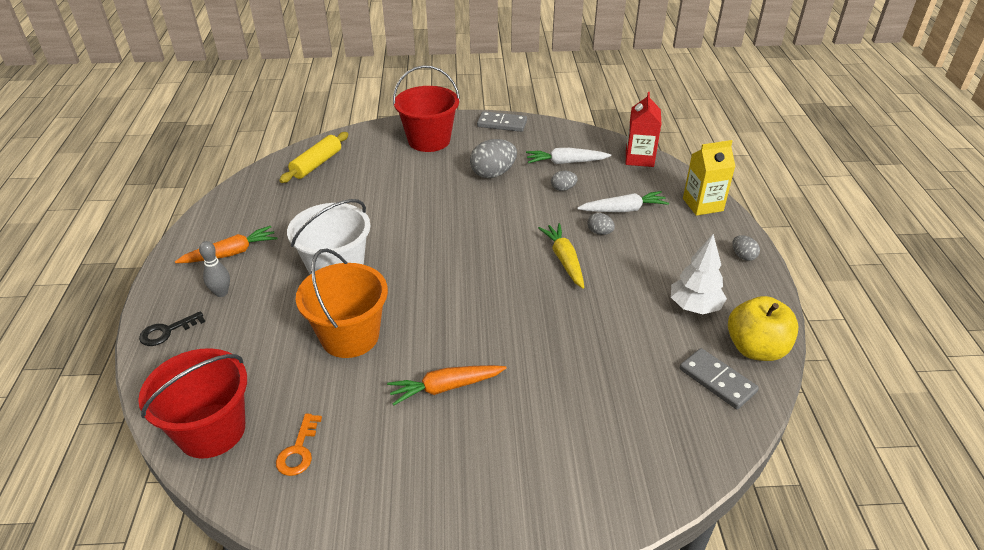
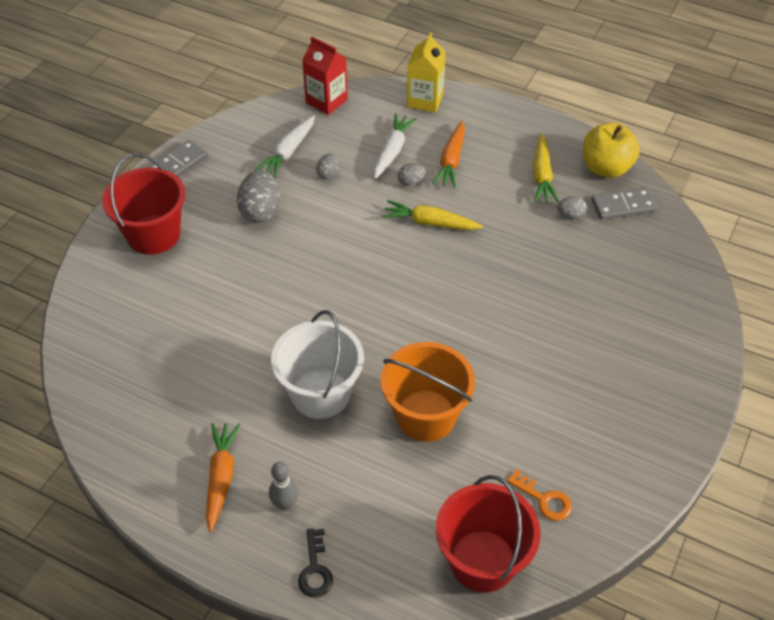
camera: 60 degrees left, 10 degrees up
yellow rolling pin [279,132,349,183] -> none
orange carrot [387,365,507,406] -> orange carrot moved to [432,121,465,188]
white tree [671,234,727,314] -> yellow carrot [533,134,559,203]
grey egg [732,235,760,261] -> grey egg moved to [557,196,587,219]

